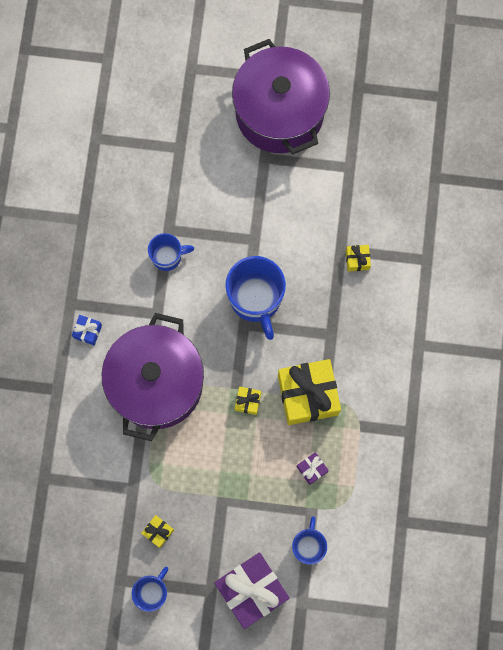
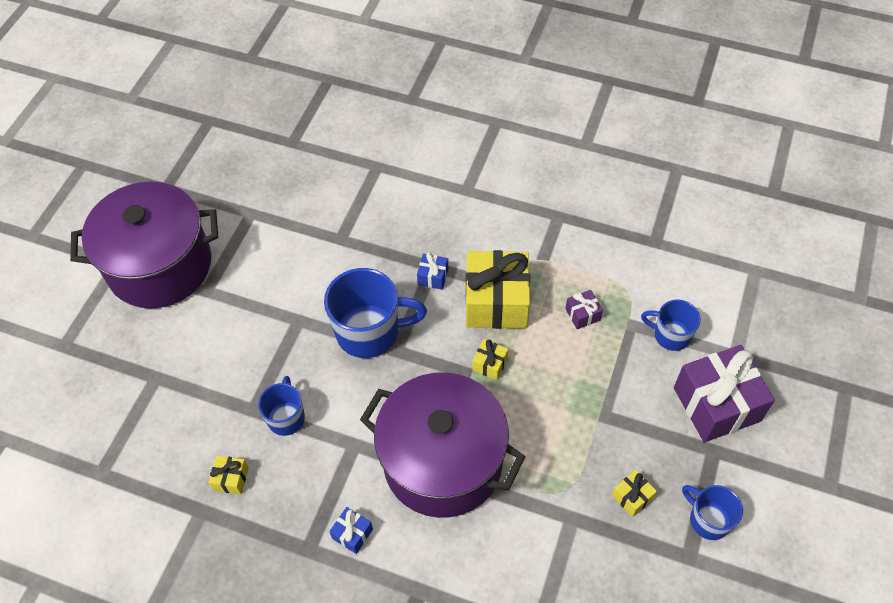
camera: 75 degrees left, 20 degrees down
yellow gift [346,245,371,272] -> yellow gift moved to [208,456,249,494]
none -> blue gift [417,252,448,290]

